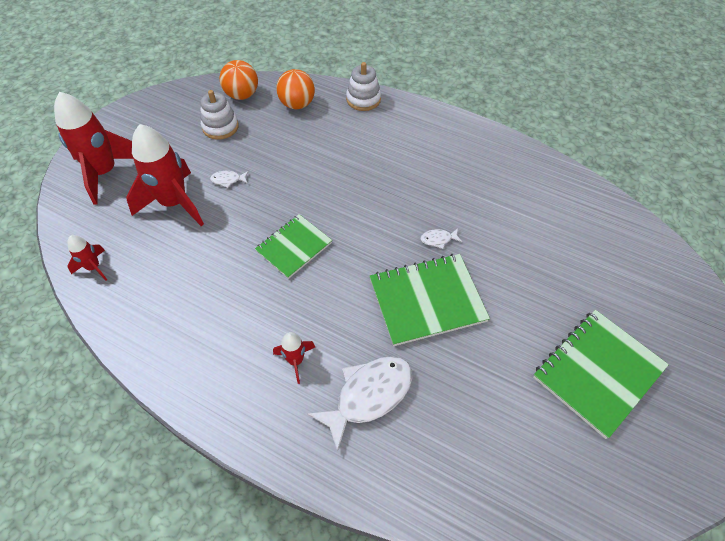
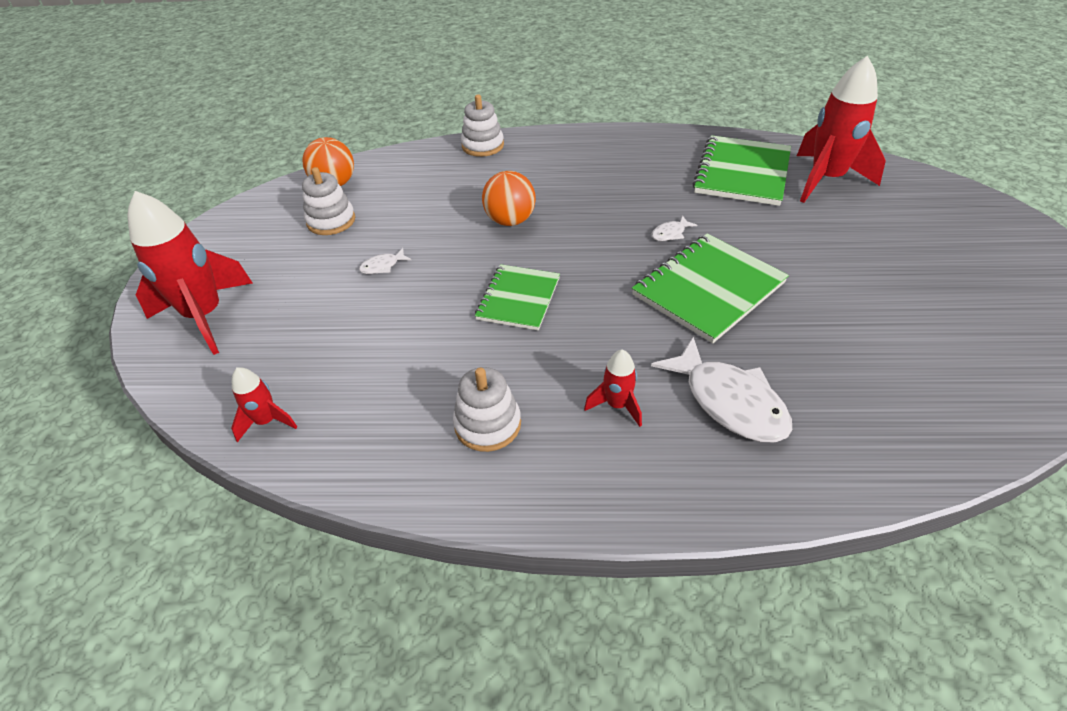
camera: 25 degrees left, 10 degrees down
red rocket [126,124,204,226] -> red rocket moved to [797,56,886,203]
orange ball [277,69,315,109] -> orange ball moved to [482,171,536,226]
white fish [307,356,412,452] -> white fish turned 120 degrees clockwise [651,337,792,442]
green notebook [533,310,669,439] -> green notebook moved to [692,135,791,206]
none -> white stacking toy [453,367,521,452]

